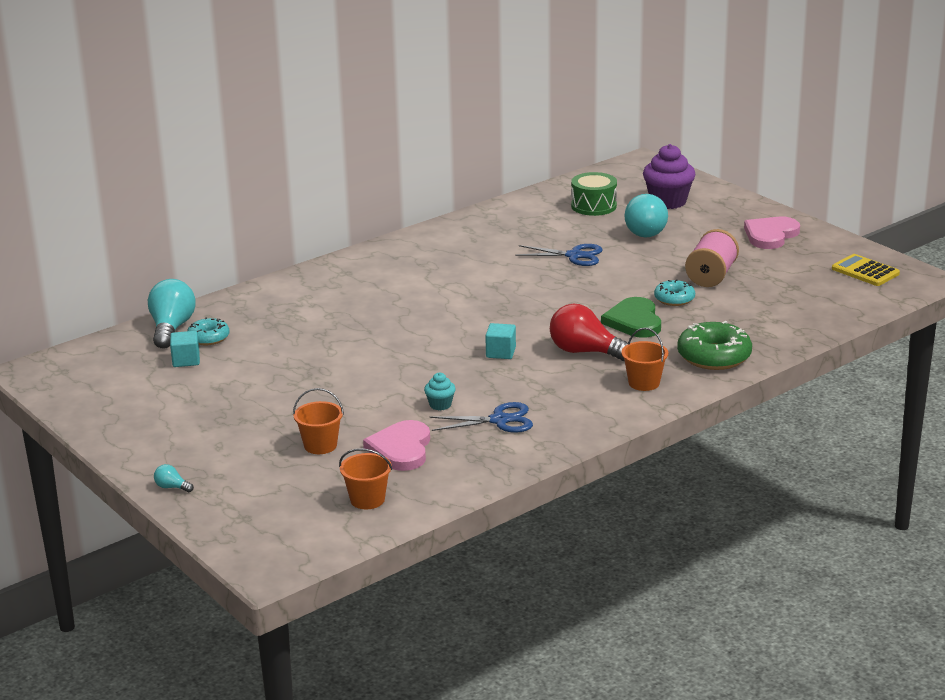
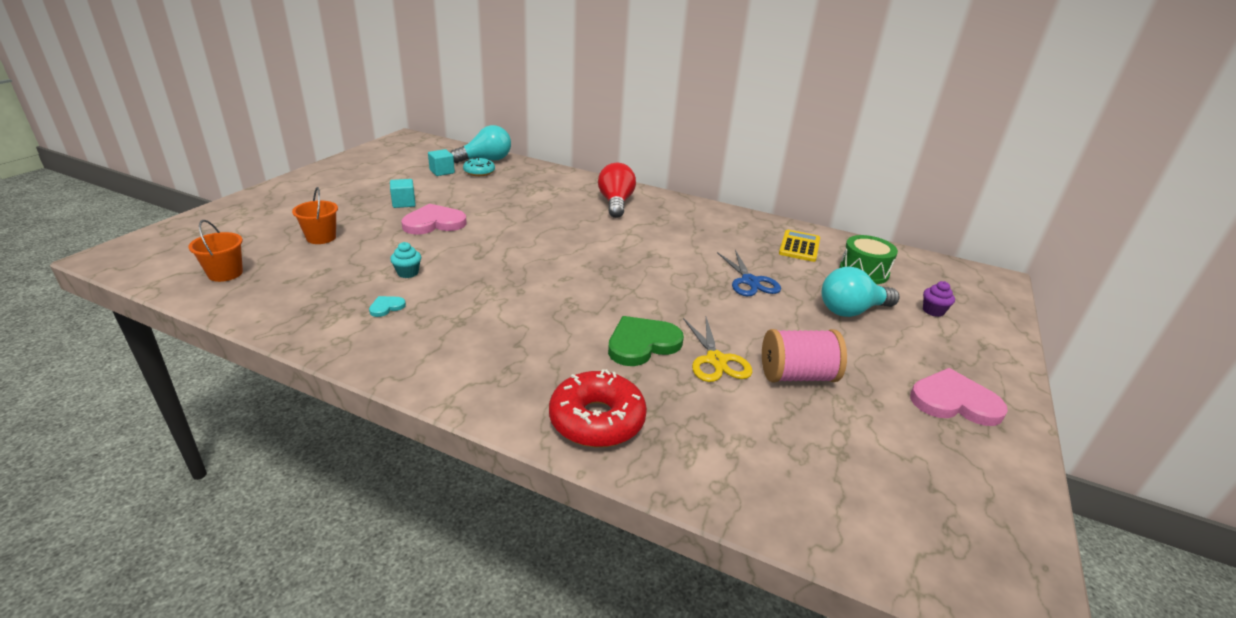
camera: 60 degrees right, 5 degrees up
turquoise light bulb [154,464,194,492] -> none
pink heart [363,420,430,471] -> pink heart moved to [401,204,467,234]
blue scissors [430,402,533,433] -> turquoise heart [369,296,406,317]
turquoise cube [485,323,516,359] -> turquoise cube moved to [390,179,416,208]
red light bulb [550,304,628,361] -> red light bulb moved to [598,163,636,218]
orange bucket [621,328,668,391] -> none
purple cupcake [643,144,695,209] -> purple cupcake [923,281,955,317], size x0.48
turquoise donut [654,279,695,306] -> yellow scissors [683,317,752,382]
green donut [677,321,752,370] -> red donut [549,369,647,447]
yellow calculator [832,254,900,286] -> yellow calculator moved to [779,230,820,262]

